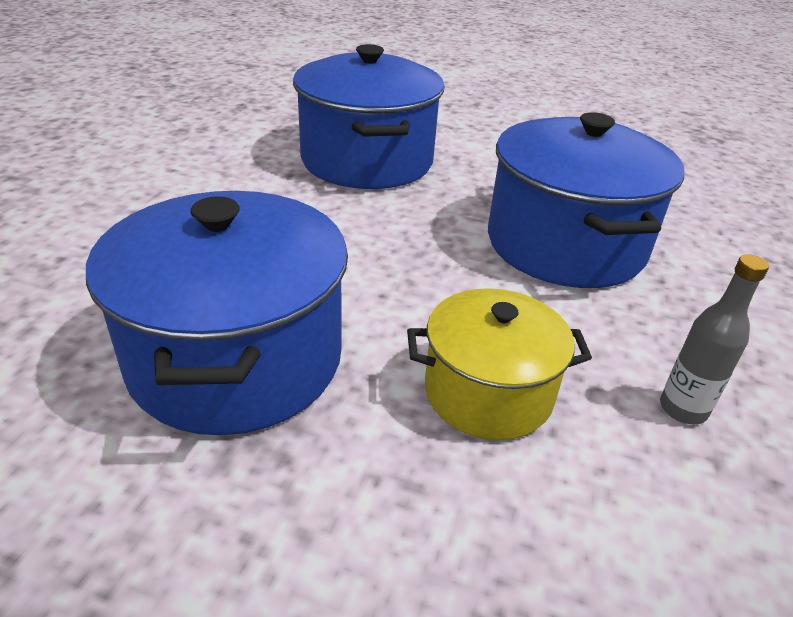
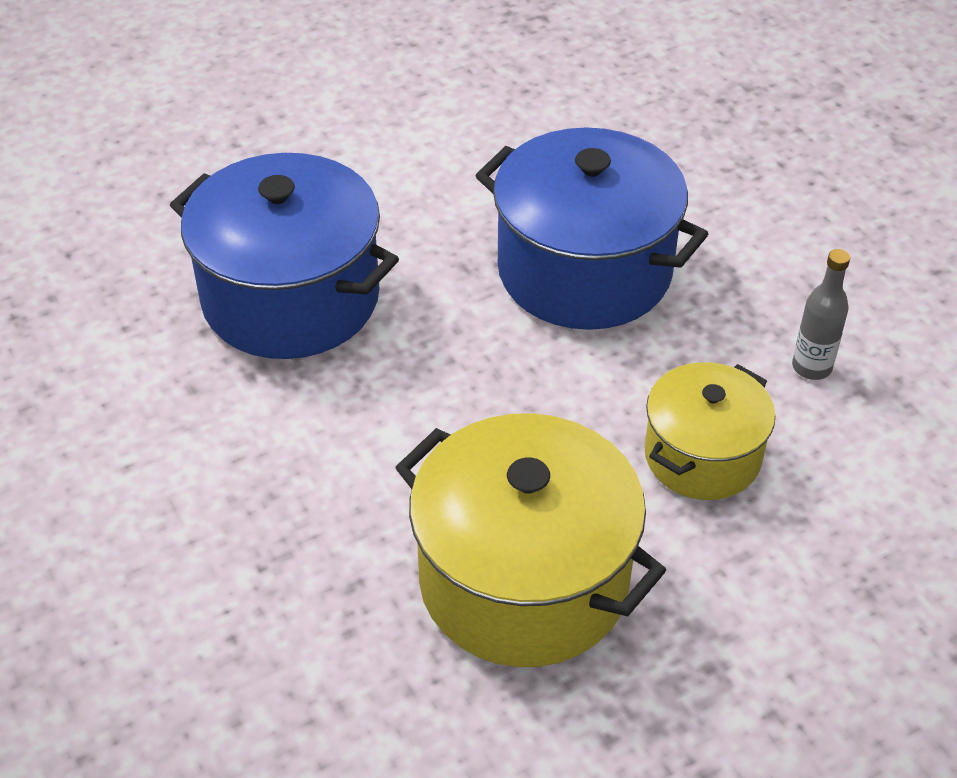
camera: 45 degrees left, 10 degrees up
blue pot [86,191,348,435] -> yellow pot [395,413,666,667]

